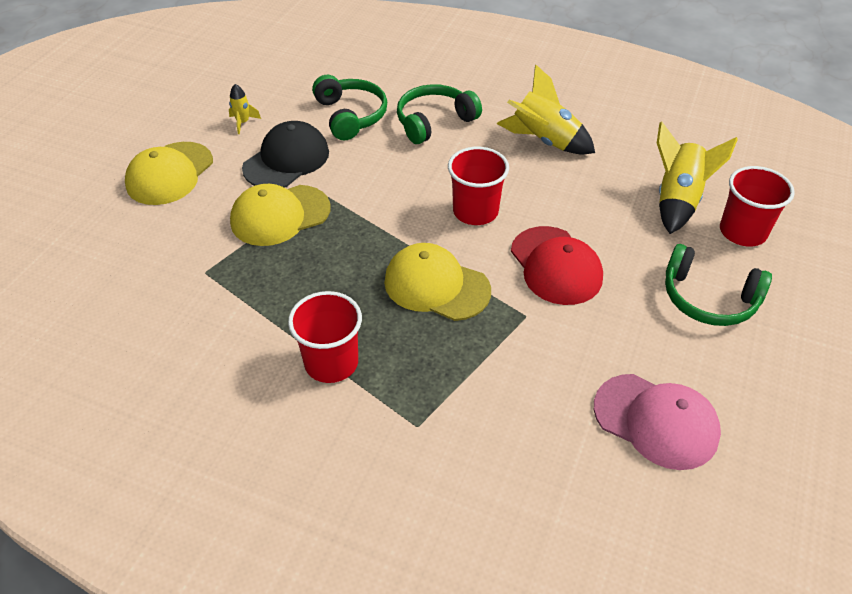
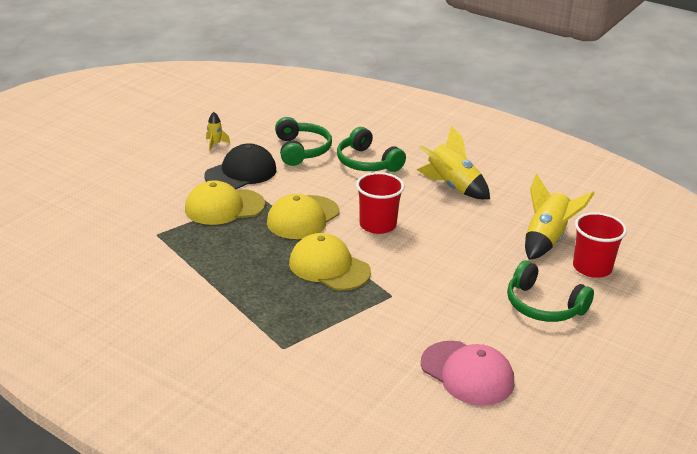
camera: 10 degrees right, 15 degrees down
yellow cap [125,142,213,205] -> yellow cap moved to [267,194,340,239]
red cup [288,291,362,383] -> none
green headphones [397,84,482,144] -> green headphones turned 105 degrees counterclockwise [337,127,406,172]
red cap [511,226,603,305] -> none

